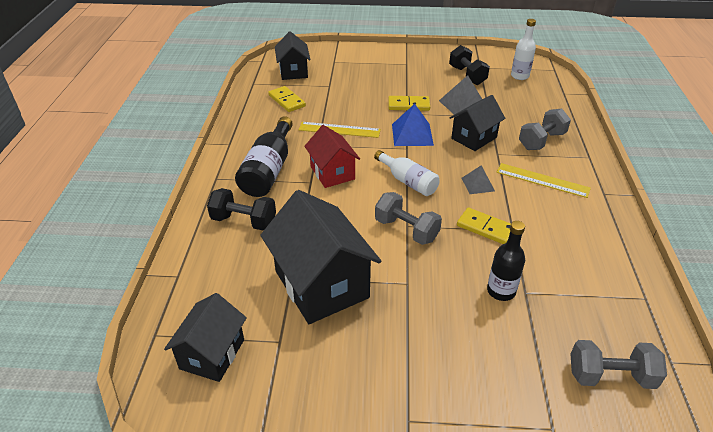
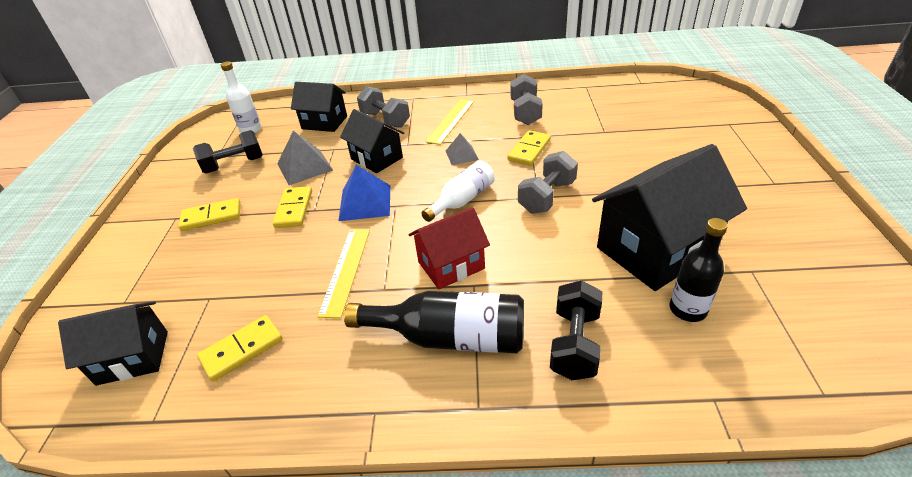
camera: 90 degrees left, 0 degrees up
black house [164,293,247,382] -> black house moved to [291,82,347,132]
black bottle [487,221,525,301] -> black bottle moved to [670,218,728,322]
grey dumbbell [570,340,667,389] -> grey dumbbell moved to [510,74,543,125]
none -> yellow domino [178,198,241,231]

